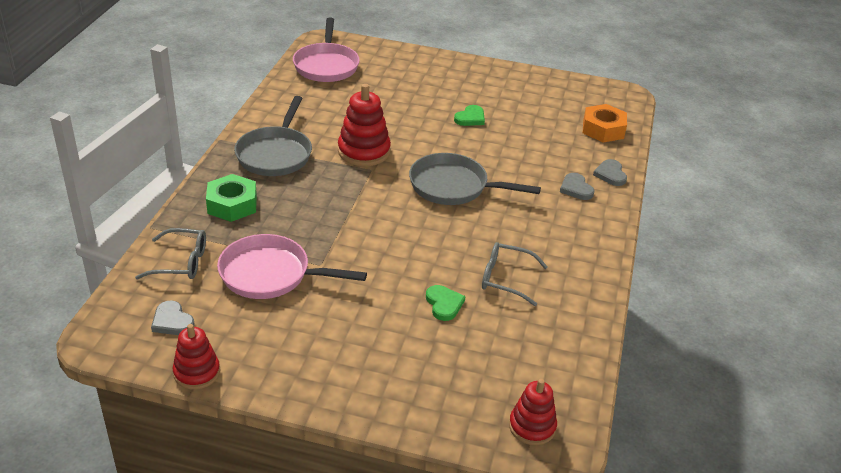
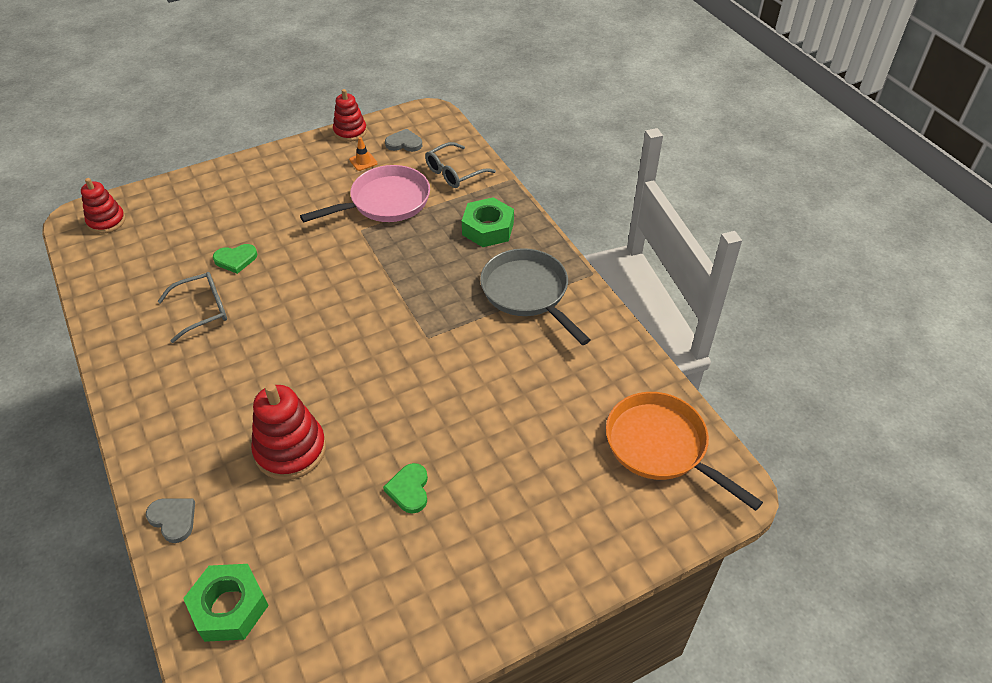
camera: 140 degrees right, 10 degrees up
pink pan [293,17,360,82] -> orange pan [606,392,763,511]
red stacking toy [338,84,391,166] -> red stacking toy moved to [251,384,326,480]
grey pan [409,153,541,205] -> none
green heart [426,285,466,321] -> green heart turned 45 degrees counterclockwise [213,244,257,274]
grey heart [560,173,595,200] -> none
orange nut [583,104,627,143] -> green nut [183,564,269,642]
none -> orange traffic cone [349,137,378,171]

